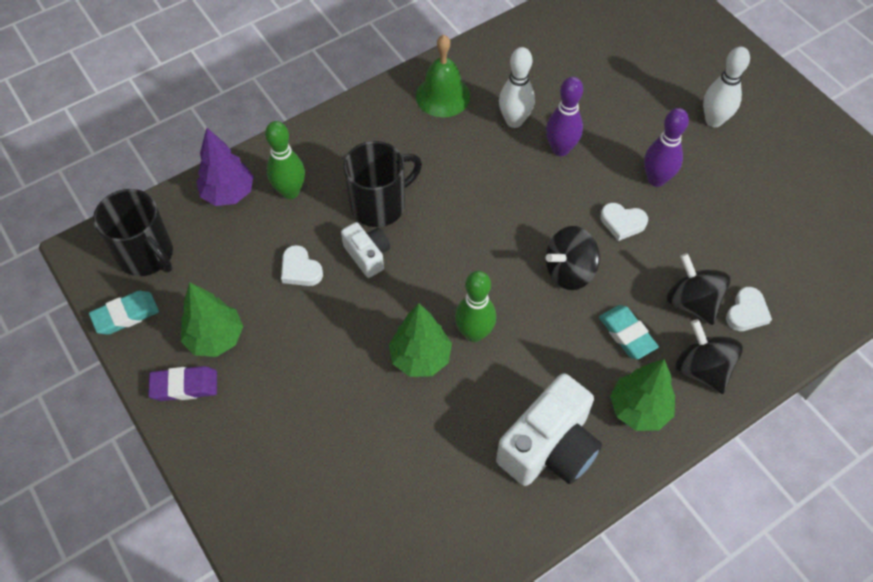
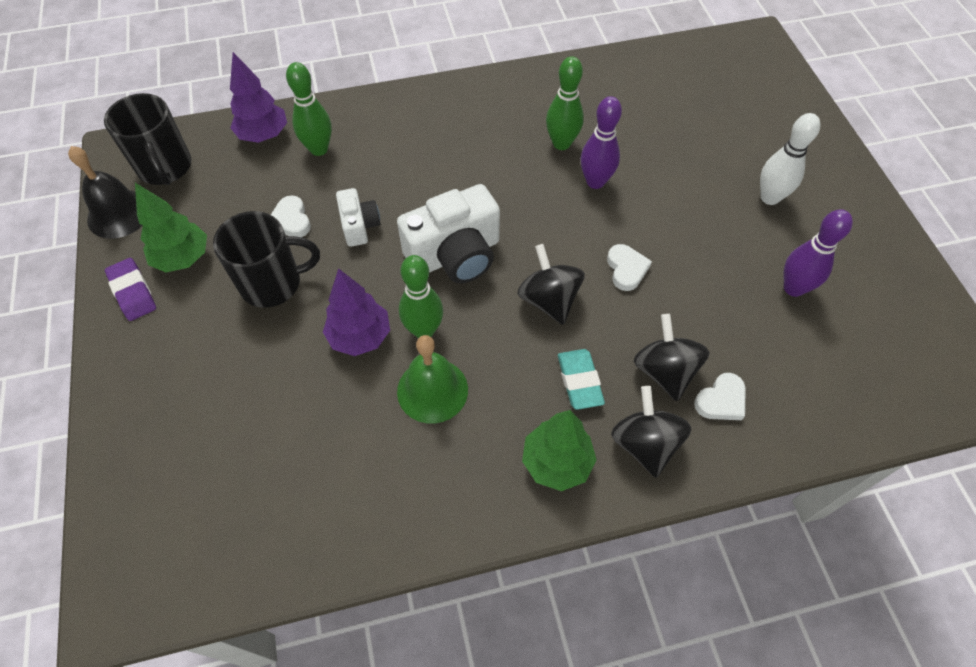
camera: 20 degrees right, 0 degrees up
turquoise eraser [89,291,159,335] -> black bell [68,146,143,239]
purple eraser [148,366,217,401] -> purple eraser turned 45 degrees clockwise [105,258,156,321]
black mug [343,141,422,227] -> black mug moved to [213,211,320,308]
green tree [389,303,452,377] -> purple tree [323,268,390,356]
green bell [416,35,470,117] -> green bell moved to [397,335,468,424]
white camera [496,373,602,486] -> white camera moved to [397,184,500,283]
white bowling pin [499,47,535,128] -> green bowling pin [546,56,584,150]
black spinning top [546,226,600,290] -> black spinning top turned 75 degrees clockwise [517,244,585,325]
white heart [600,203,648,241] -> white heart turned 135 degrees counterclockwise [607,244,652,291]
purple bowling pin [644,108,689,187] -> purple bowling pin moved to [783,209,853,297]

